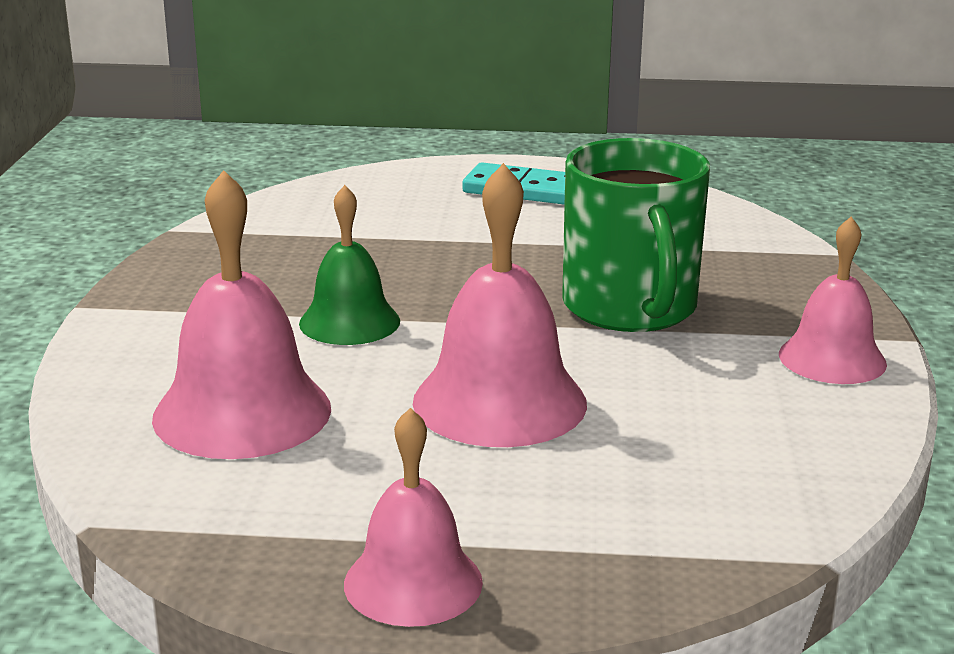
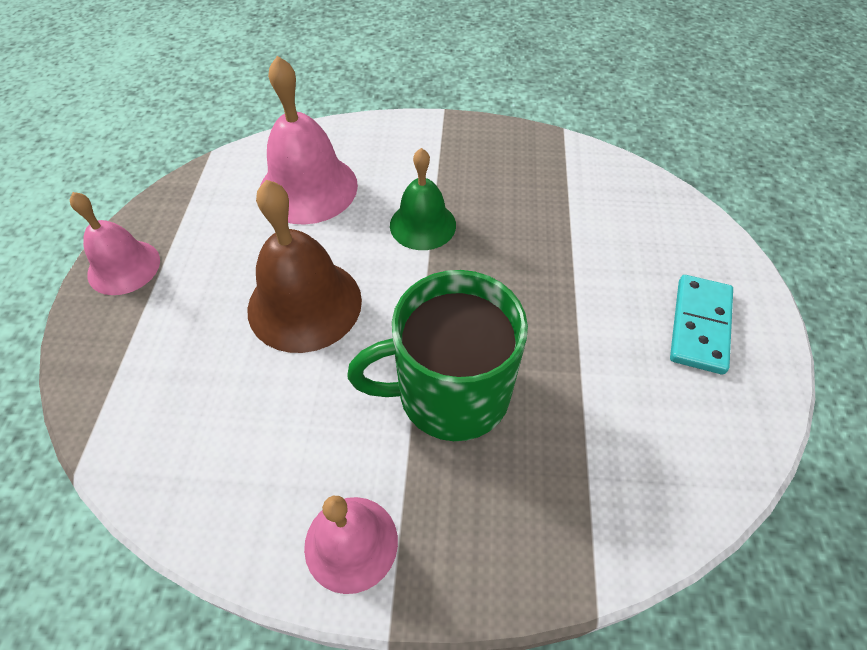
camera: 90 degrees right, 30 degrees up
pink bell [413,163,587,447] -> brown bell [248,180,362,353]

